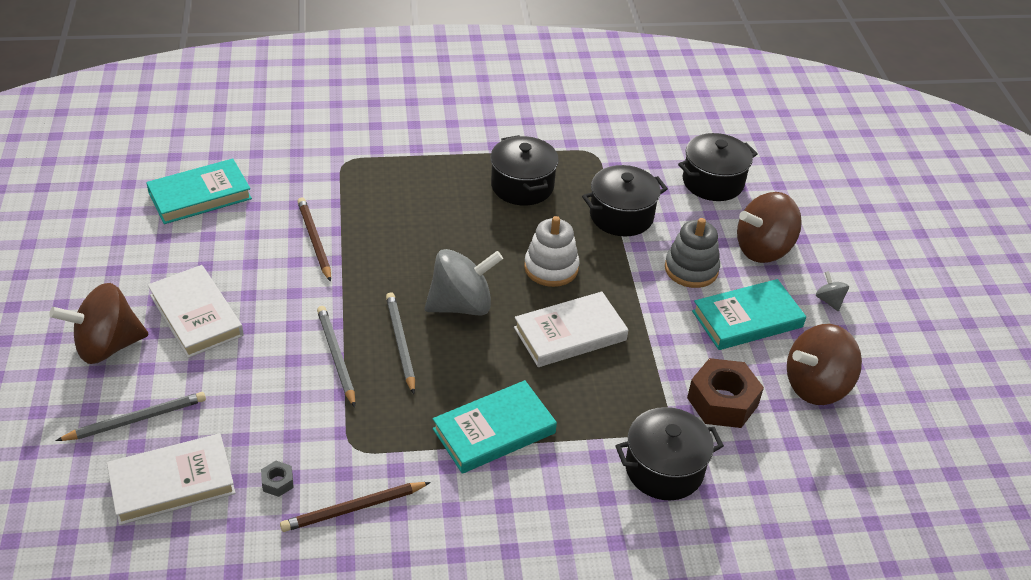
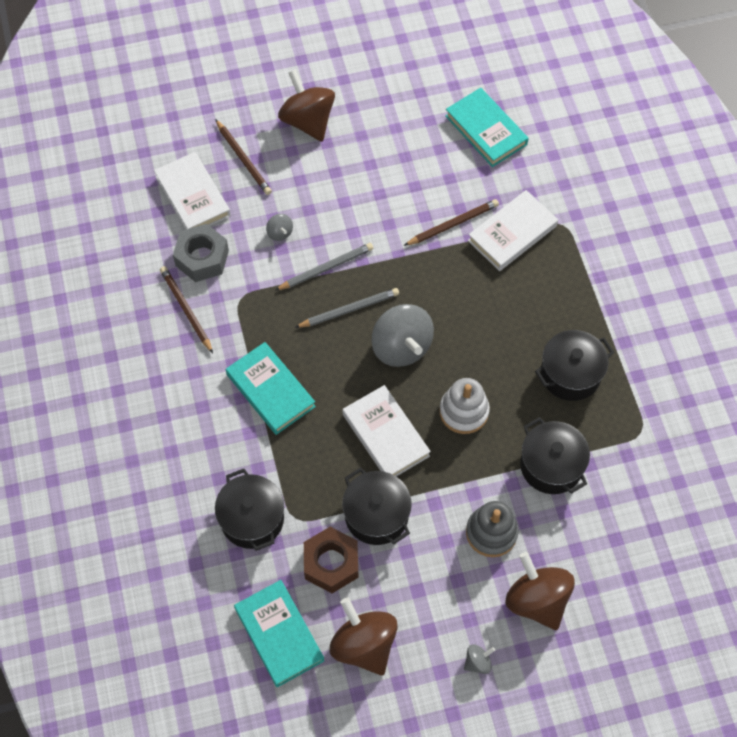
camera: 85 degrees right, 20 degrees up
grey pencil [56,392,206,441] -> brown pencil [215,119,272,195]
white book [148,265,244,358] -> white book moved to [468,190,558,271]
grey nut [261,461,294,497] -> grey nut [173,224,229,282], size x2.24
black pot [678,133,758,201] -> black pot moved to [342,467,412,545]
turquoise book [692,279,806,350] -> turquoise book moved to [234,580,325,687]
none -> grey spinning top [266,214,293,241]

